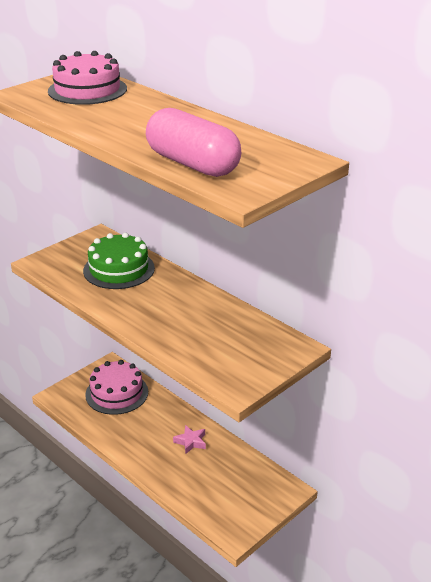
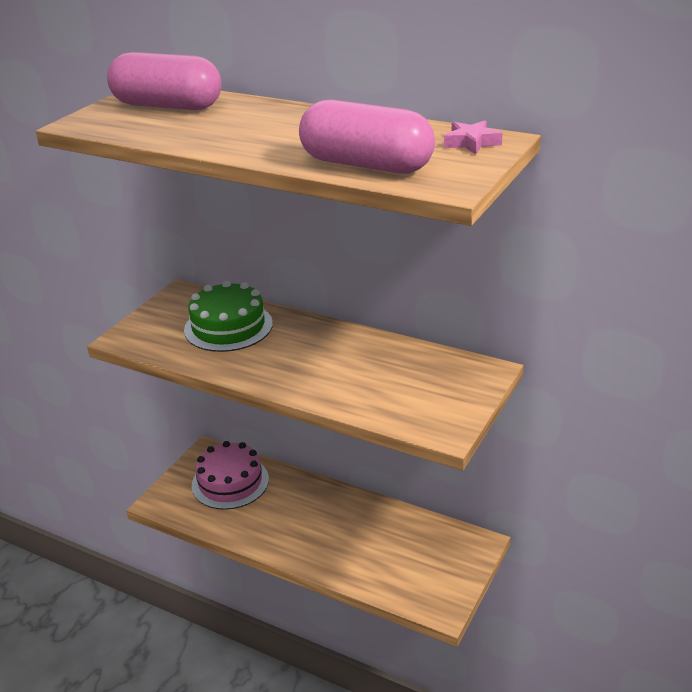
camera: 15 degrees left, 0 degrees up
pink cake [48,51,127,105] -> pink capsule [107,52,221,110]
pink star [173,425,206,454] -> pink star moved to [444,120,503,155]

